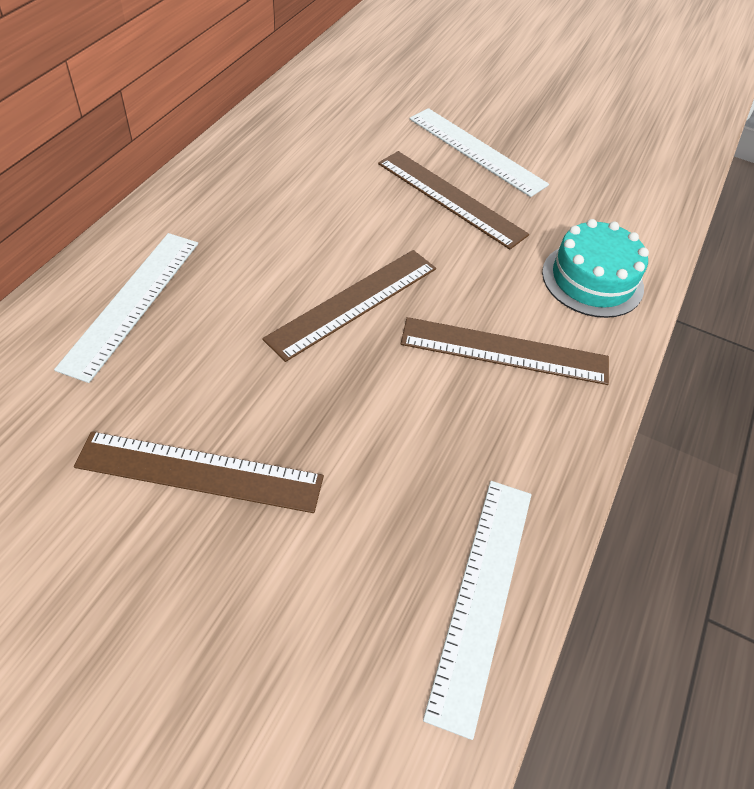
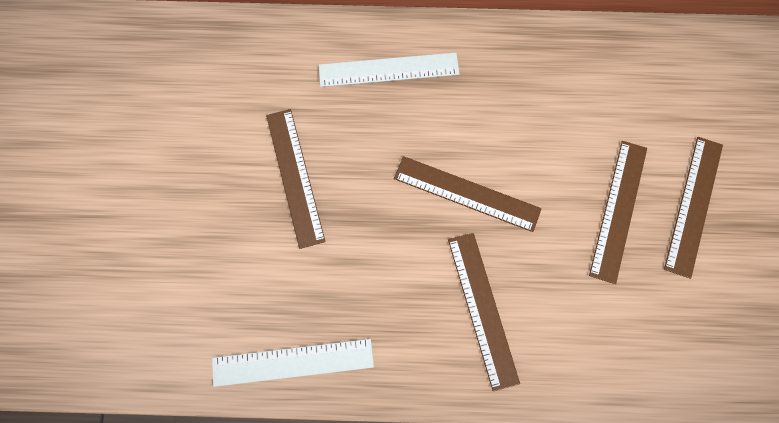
camera: 70 degrees right, 20 degrees up
white ruler [409,108,549,197] -> brown ruler [664,137,723,279]
turquoise cake [542,219,649,318] -> none

